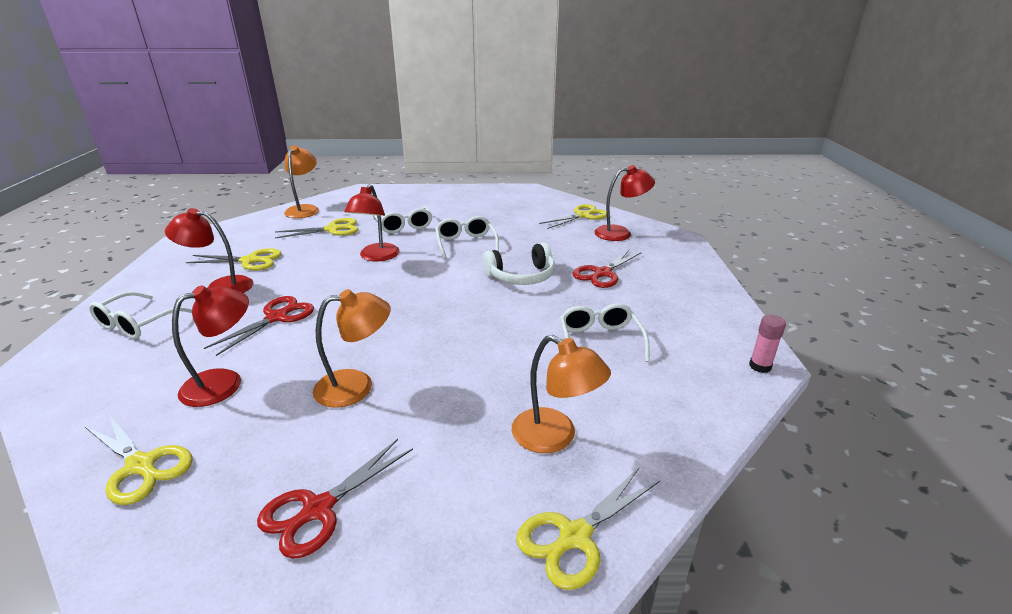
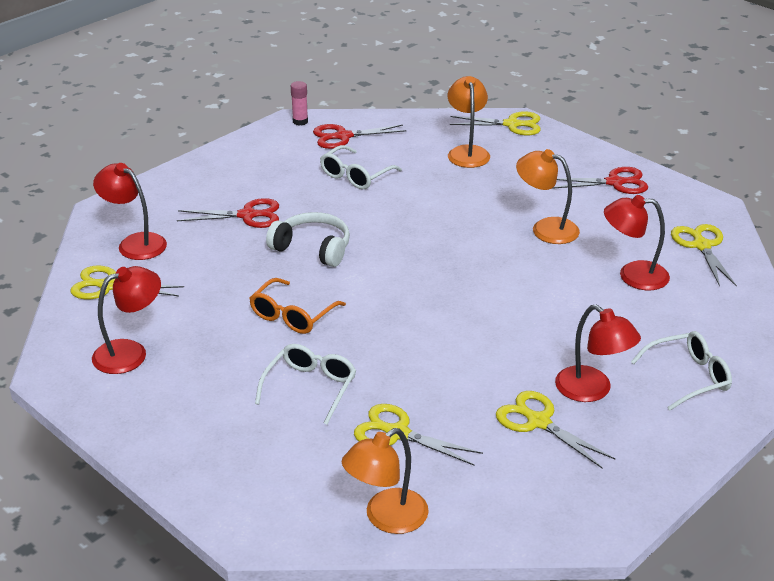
camera: 135 degrees left, 5 degrees up
red scissors [204,296,314,356] -> red scissors moved to [313,124,407,149]
red lamp [344,184,400,261] -> red lamp moved to [92,266,161,374]
white glasses [435,216,499,259] -> orange glasses [249,278,346,334]

